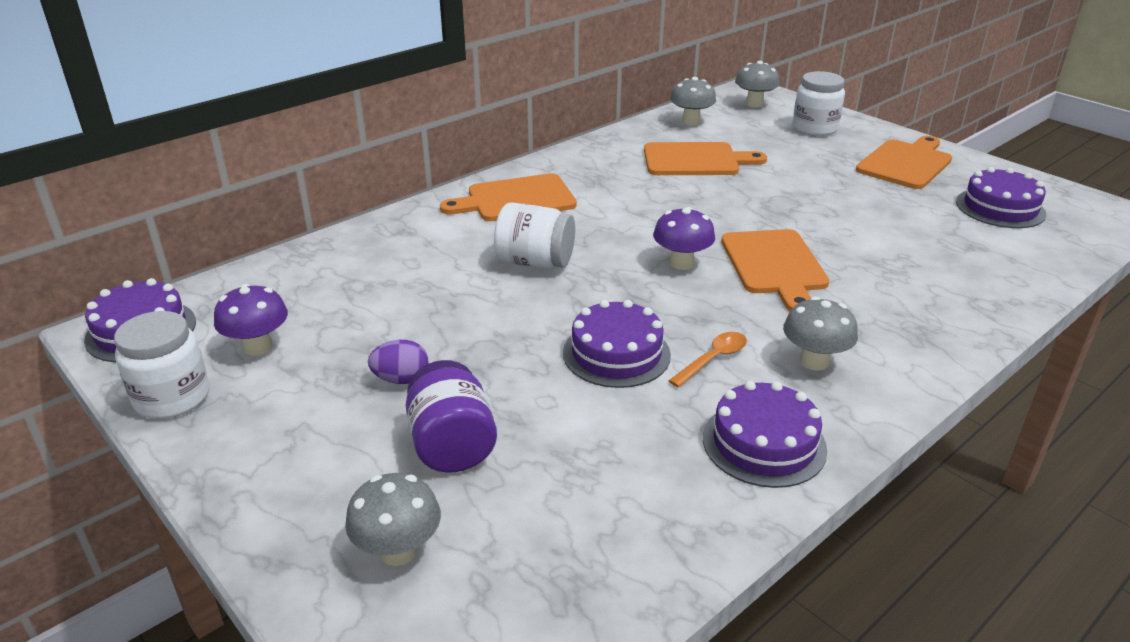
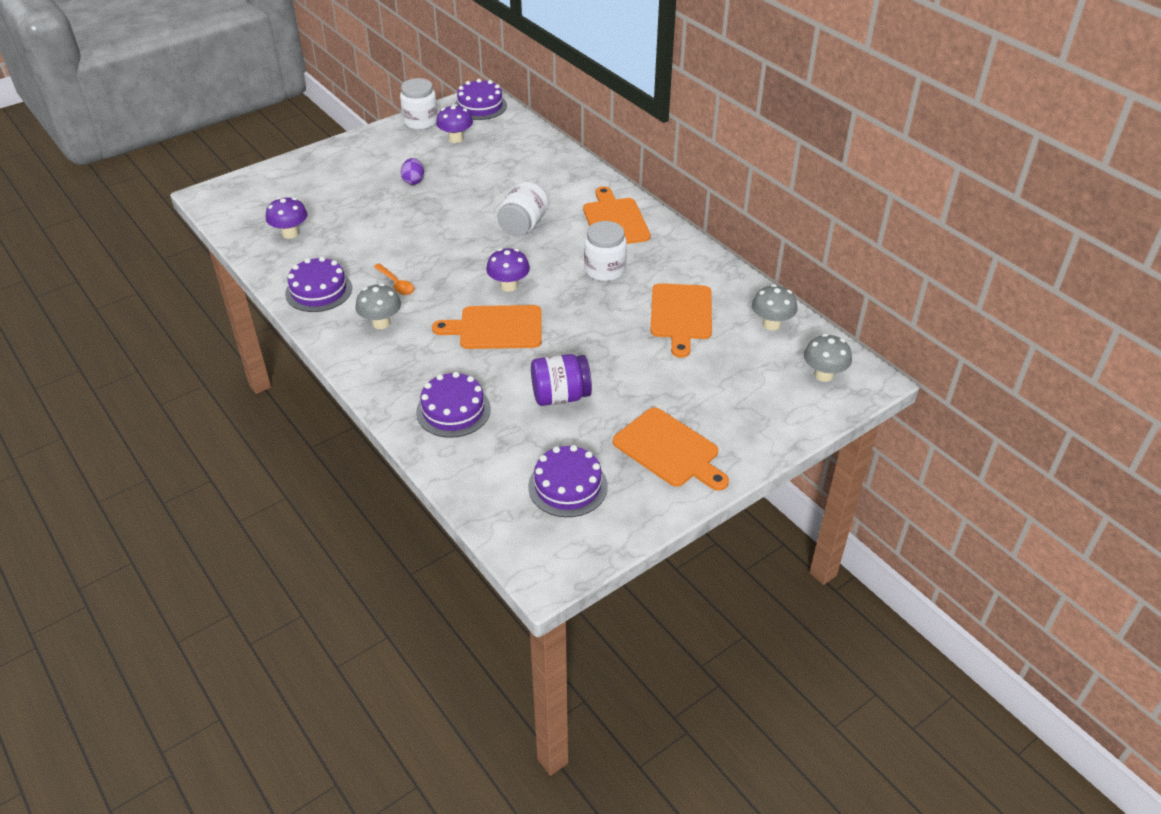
camera: 95 degrees right, 10 degrees up
grey mushroom [345,473,441,566] -> none
purple jar [406,360,497,473] -> purple jar moved to [531,354,592,406]
purple cake [563,300,671,388] -> purple cake moved to [416,372,491,438]
white jar [793,71,845,136] -> white jar moved to [584,221,627,281]
none -> purple mushroom [266,197,307,239]

